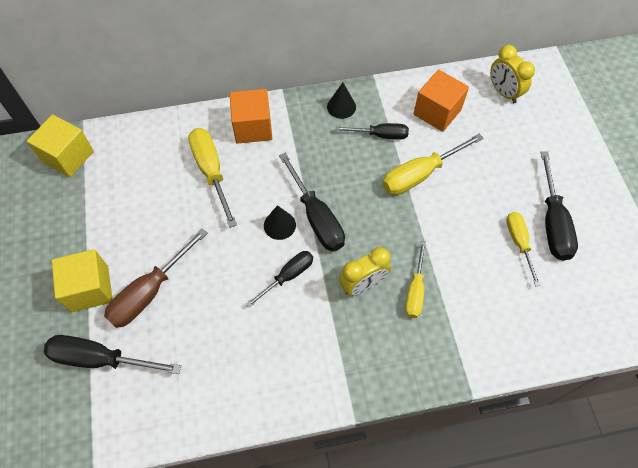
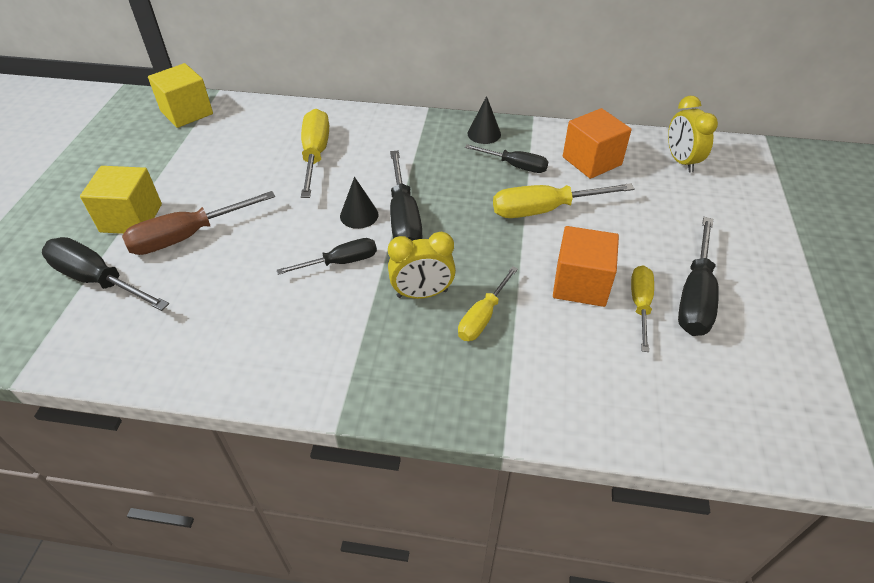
camera: 20 degrees right, 15 degrees down
orange cube [230,89,272,144] -> orange cube moved to [553,226,619,307]

